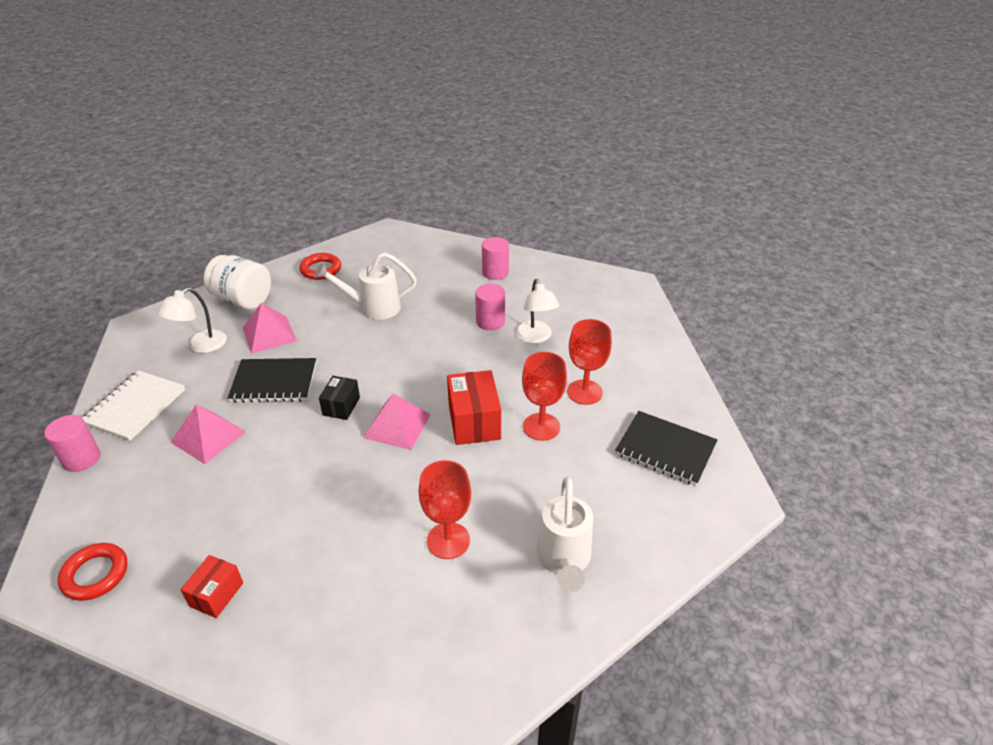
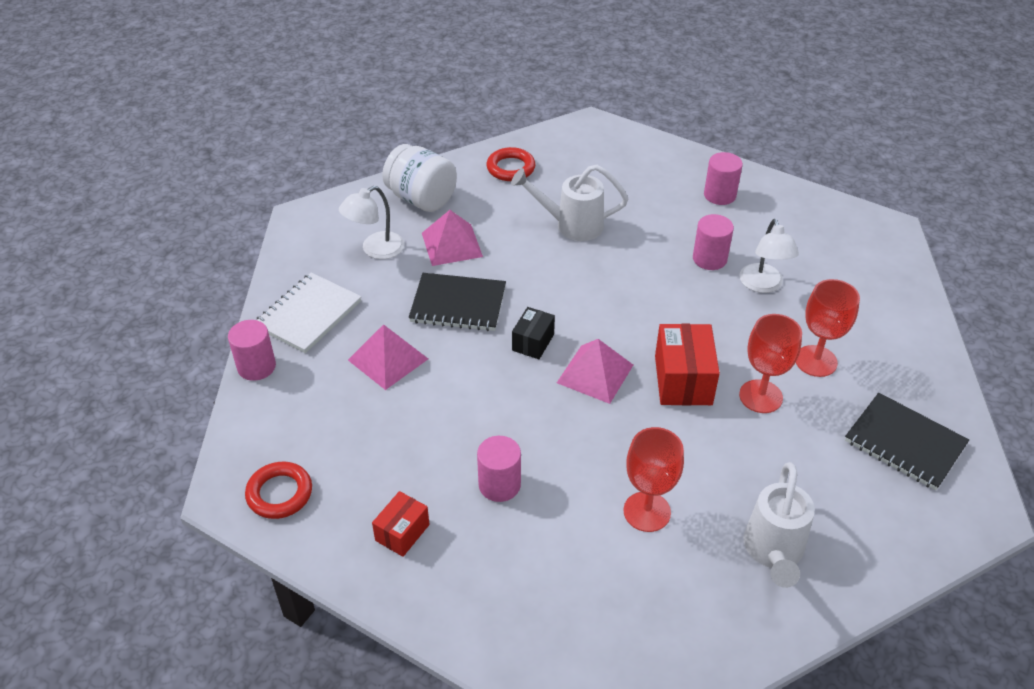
camera: 10 degrees right, 5 degrees up
none -> pink cylinder [477,436,521,502]

